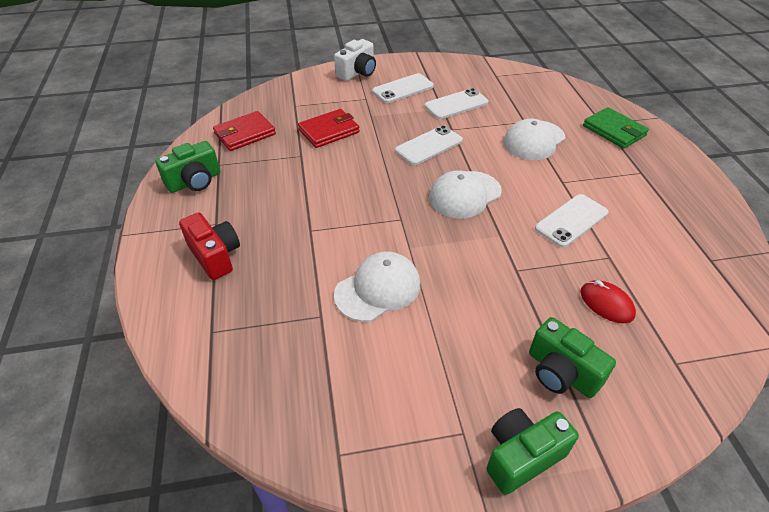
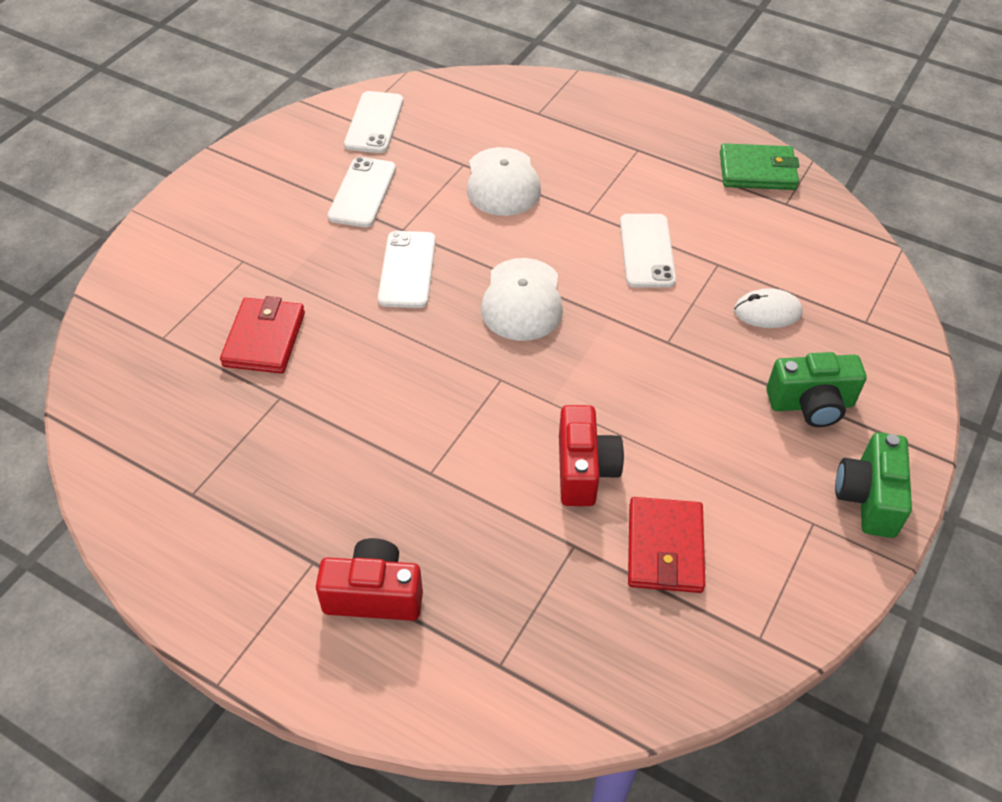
camera: 50 degrees left, 5 degrees up
green camera [155,141,220,193] -> none
red wallet [213,111,276,151] -> red wallet moved to [628,497,705,593]
white camera [334,39,376,81] -> none
white cap [334,252,420,322] -> red camera [559,405,624,506]
white phone [372,73,434,103] -> white phone moved to [344,91,403,153]
red mouse [580,280,636,323] -> white mouse [734,288,802,328]
green wallet [583,107,649,149] -> green wallet moved to [720,143,800,190]

